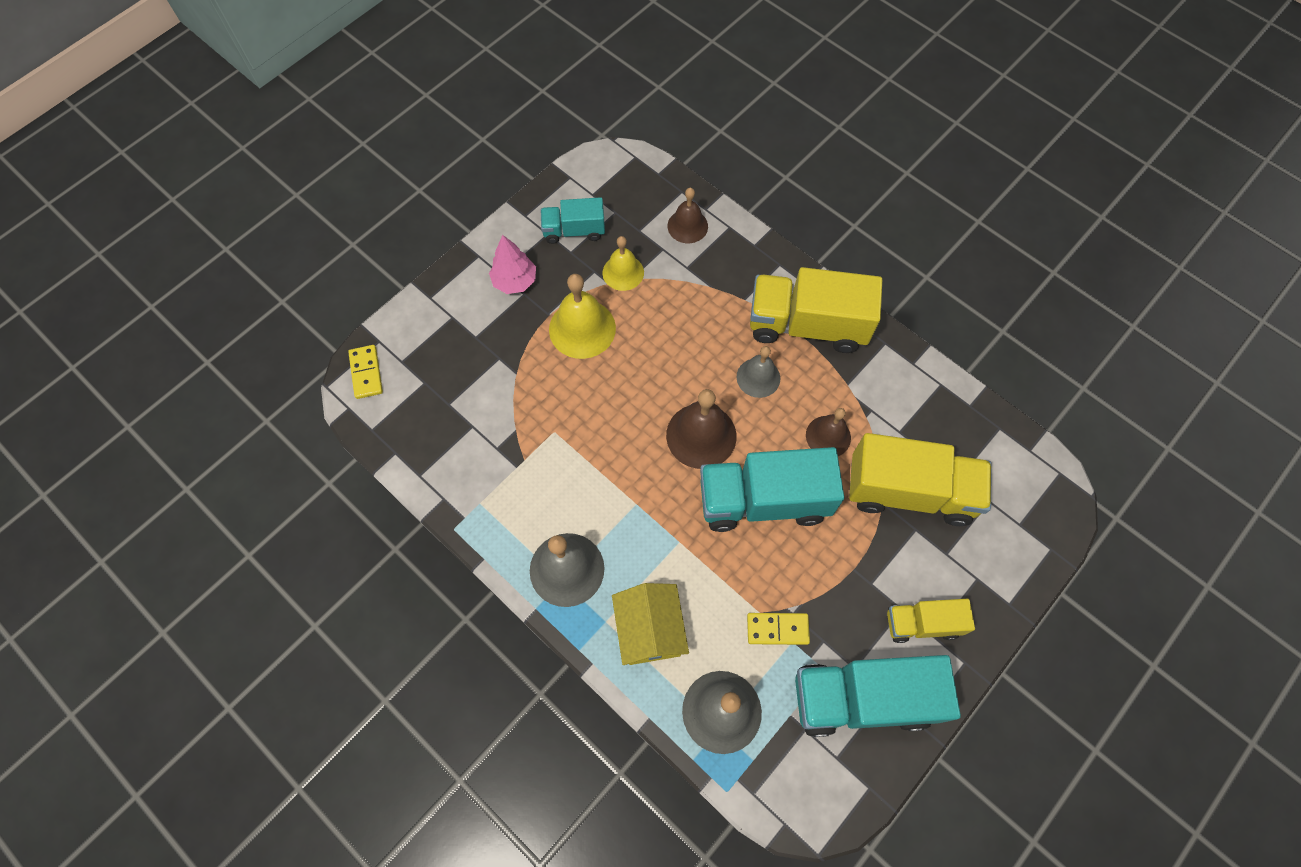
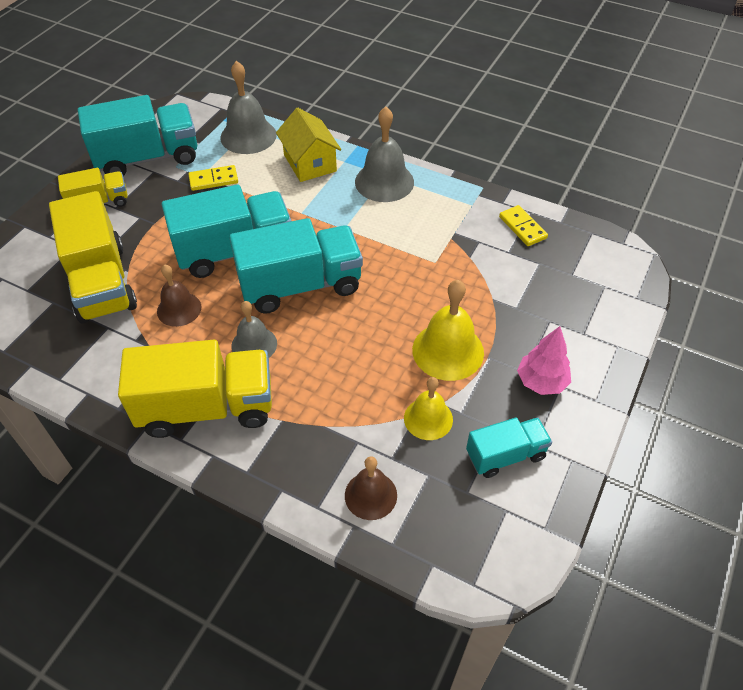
camera: 165 degrees right, 15 degrees down
yellow domino [348,345,383,399] -> yellow domino moved to [499,205,548,246]
brown bell [666,389,736,469] -> turquoise truck [229,218,363,314]
yellow truck [849,433,992,526] -> yellow truck turned 105 degrees counterclockwise [49,191,137,324]

